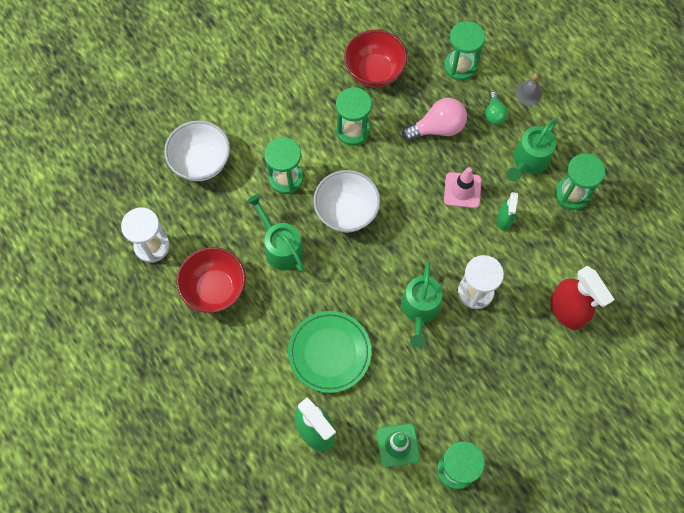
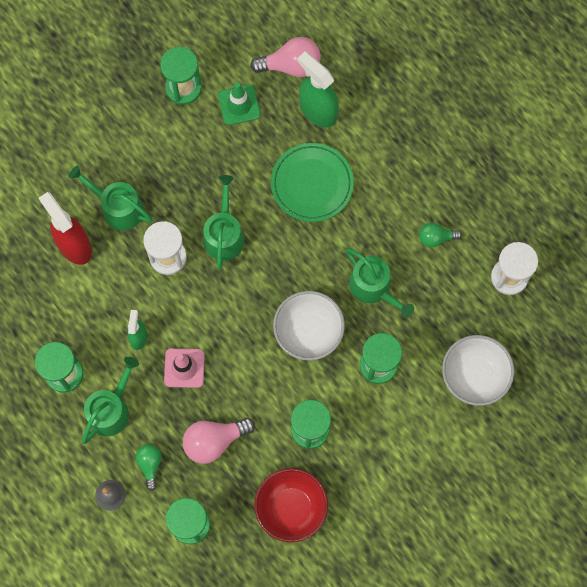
camera: 175 degrees right, 5 degrees up
red bowl [176,247,246,313] -> green light bulb [419,223,462,248]
none -> green watering can [69,166,153,230]
none -> pink light bulb [250,37,321,77]

